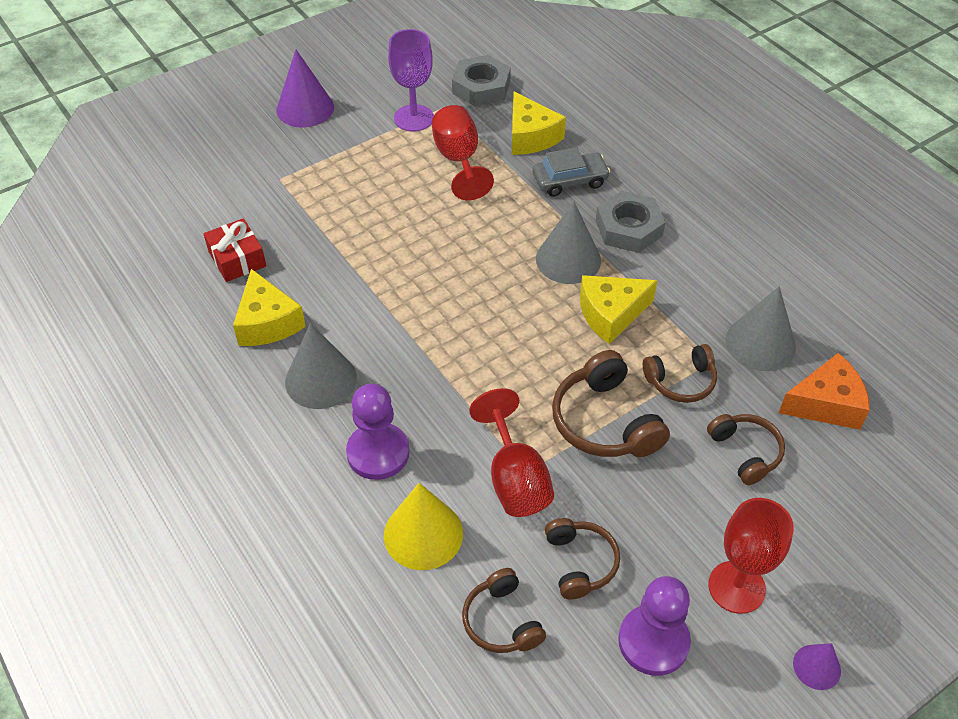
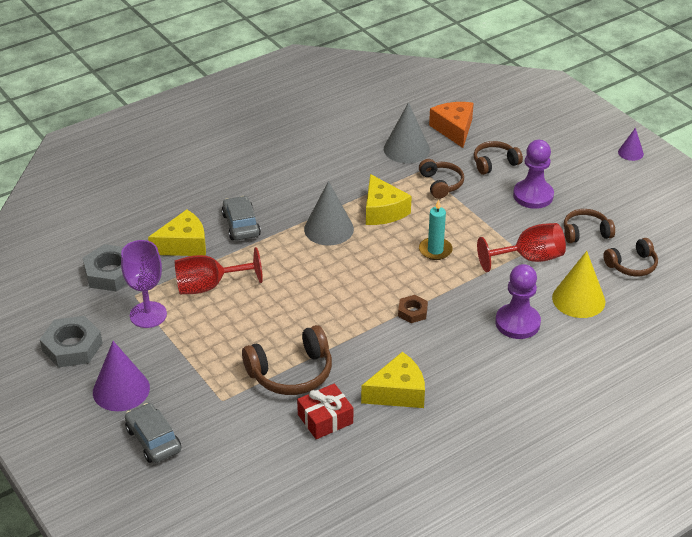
camera: 90 degrees left, 10 degrees down
grey cone [285,323,357,409] -> none
brown headphones [552,350,670,457] -> brown headphones moved to [242,325,332,395]
grey nut [596,191,665,253] -> grey nut moved to [40,316,102,368]
purple pawn [618,576,691,676] -> purple pawn moved to [513,140,554,209]
red goblet [708,498,794,614] -> none
none -> grey car [125,403,181,463]
none -> brown nut [398,295,428,323]
none -> turquoise candle [419,200,453,260]

